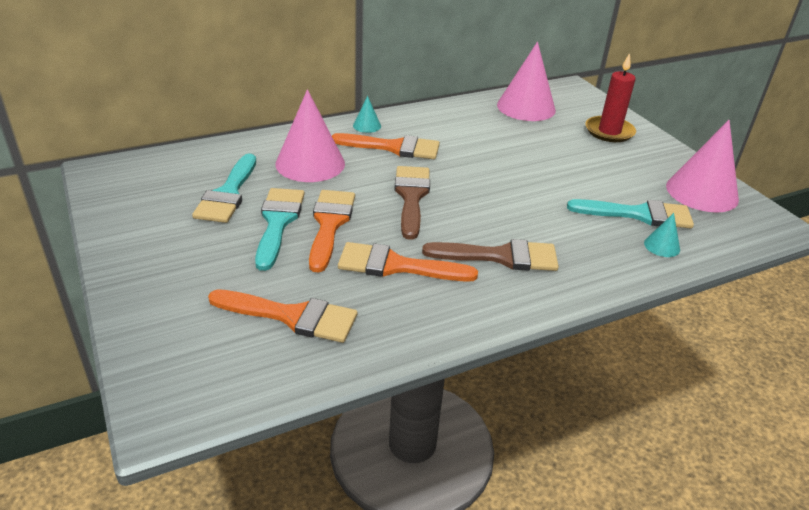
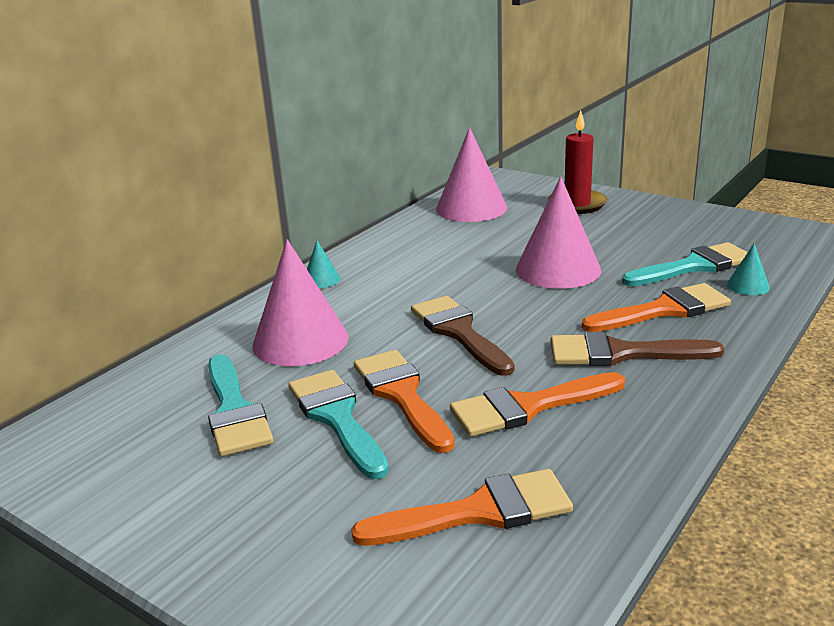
camera: 25 degrees left, 10 degrees down
orange brush [332,133,440,159] -> orange brush moved to [582,283,731,332]
brown brush [422,239,559,271] -> brown brush turned 150 degrees counterclockwise [551,332,724,366]
pink cone [666,120,739,213] -> pink cone moved to [516,176,601,289]

